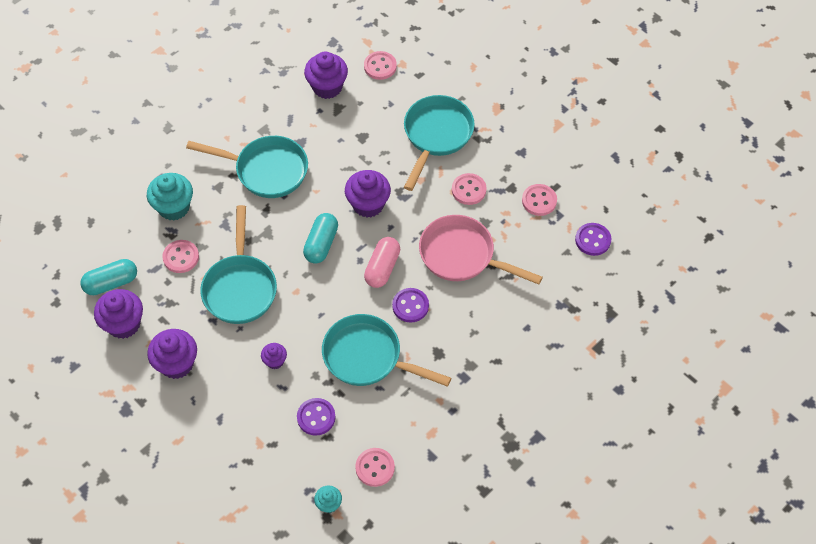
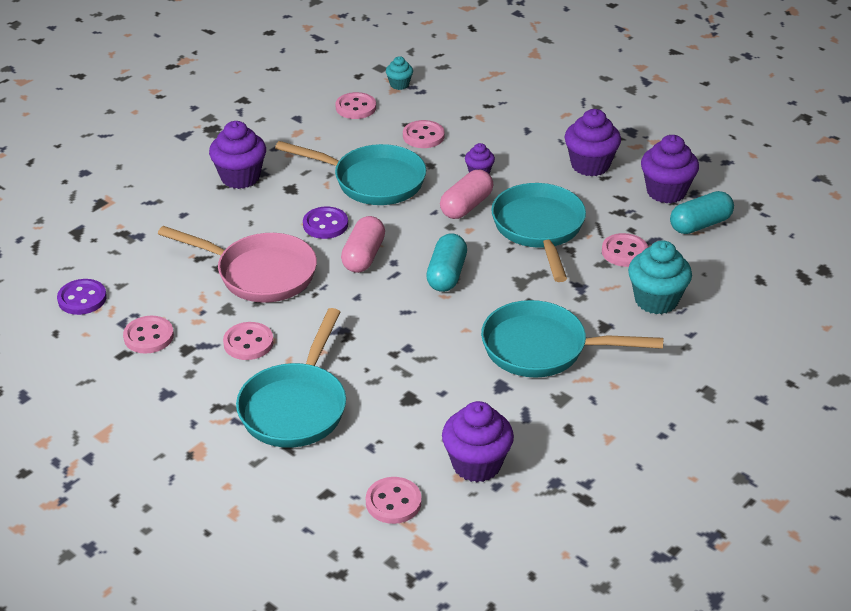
camera: 175 degrees right, 20 degrees down
purple button [297,398,336,436] -> pink button [403,120,444,148]
purple cupcake [345,170,391,217] -> purple cupcake moved to [209,121,266,189]
none -> pink capsule [440,170,493,219]

